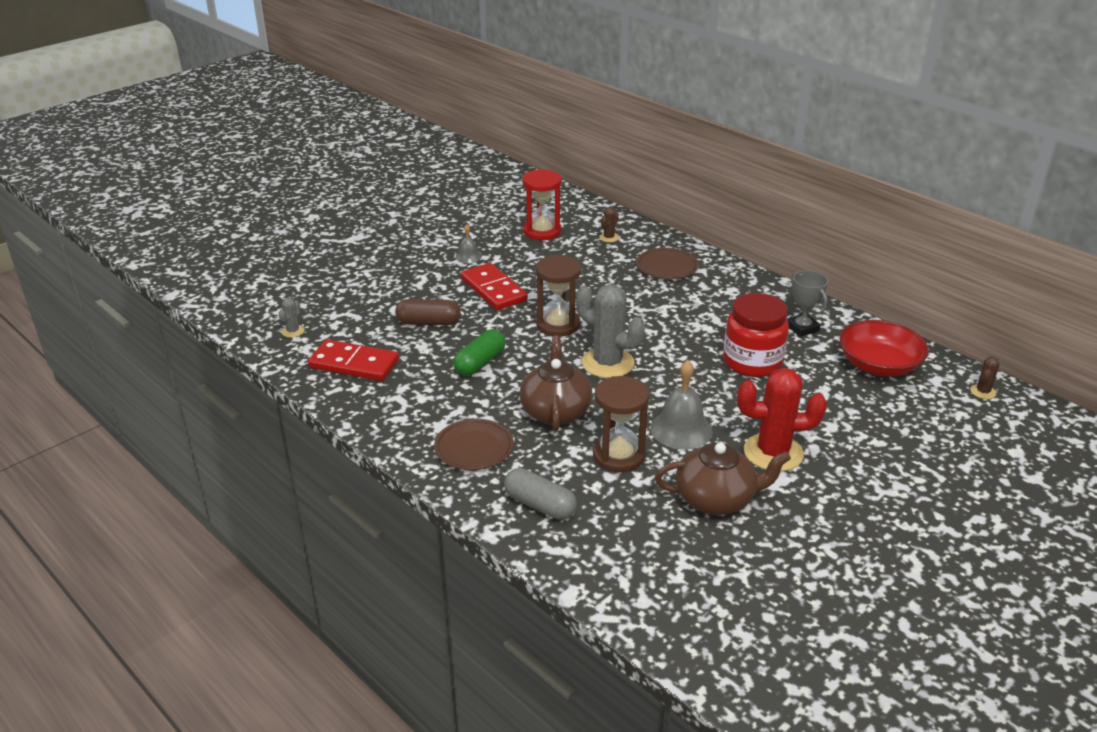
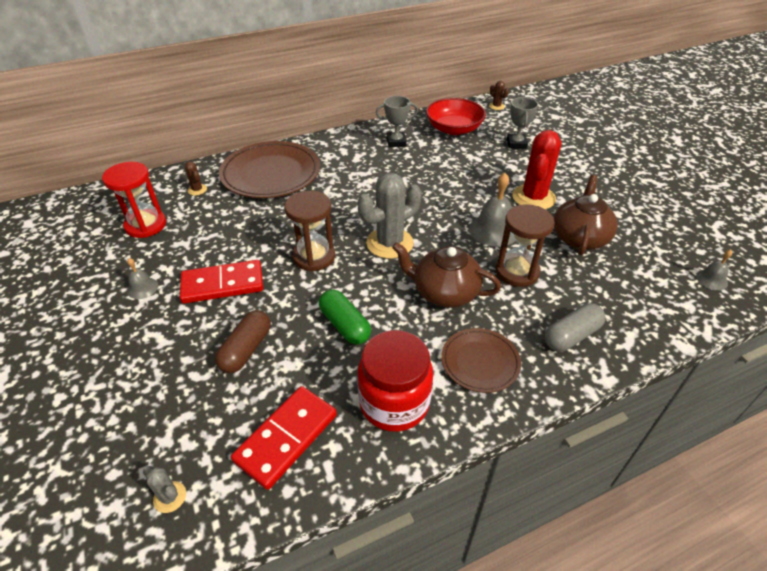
camera: 70 degrees left, 10 degrees up
brown plate [636,248,699,279] -> brown plate [219,141,320,198], size x1.81
red jar [723,293,789,377] -> red jar moved to [357,330,433,432]
none -> grey trophy [507,97,538,149]
none -> grey bell [696,249,732,290]

